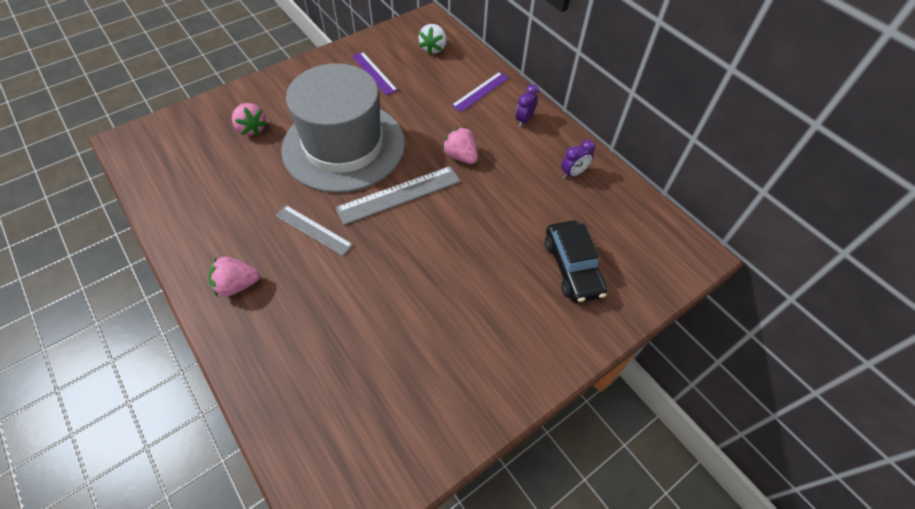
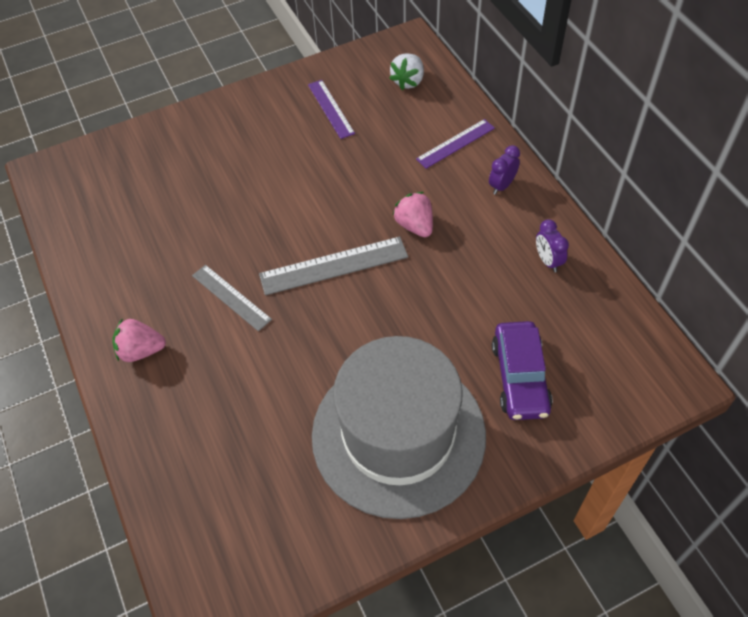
camera: 15 degrees right, 0 degrees up
pink strawberry [232,103,268,136] -> none
grey hat [281,63,405,193] -> grey hat moved to [312,336,486,519]
black car [545,221,607,303] -> purple car [492,321,553,420]
purple clock [561,140,595,179] -> purple clock turned 90 degrees clockwise [536,219,569,272]

